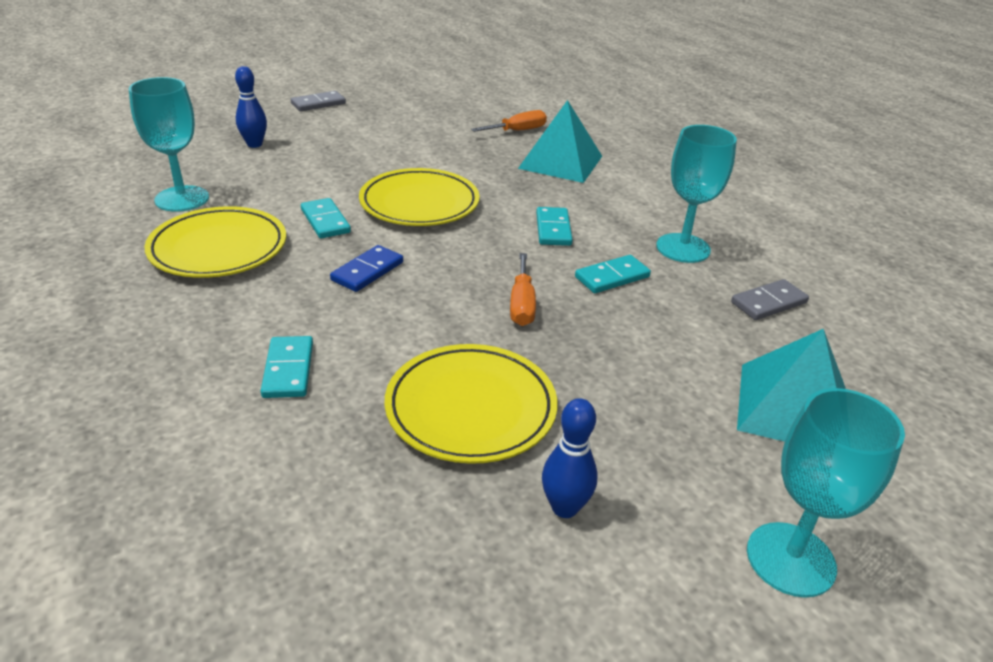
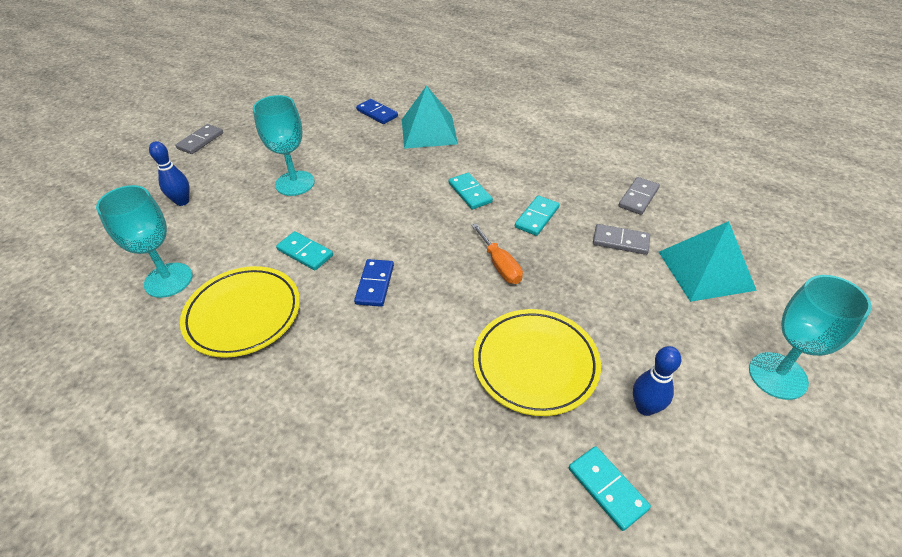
camera: 25 degrees left, 10 degrees up
turquoise domino [261,336,313,398] -> turquoise domino moved to [569,446,651,531]
yellow plate [359,168,480,226] -> none
orange screwdriver [471,110,547,132] -> blue domino [356,99,398,124]
turquoise goblet [656,125,737,263] -> turquoise goblet moved to [253,95,315,196]
none -> grey domino [593,224,650,255]

